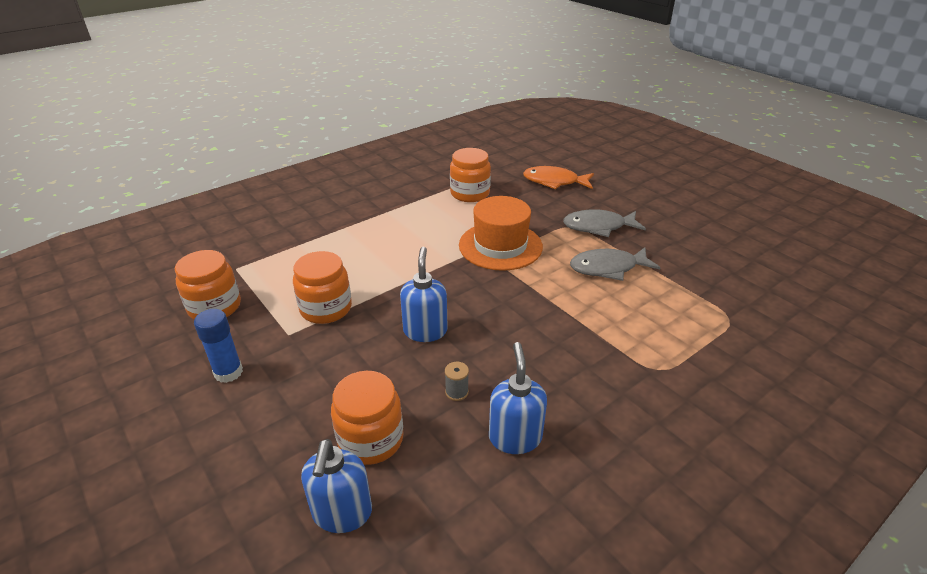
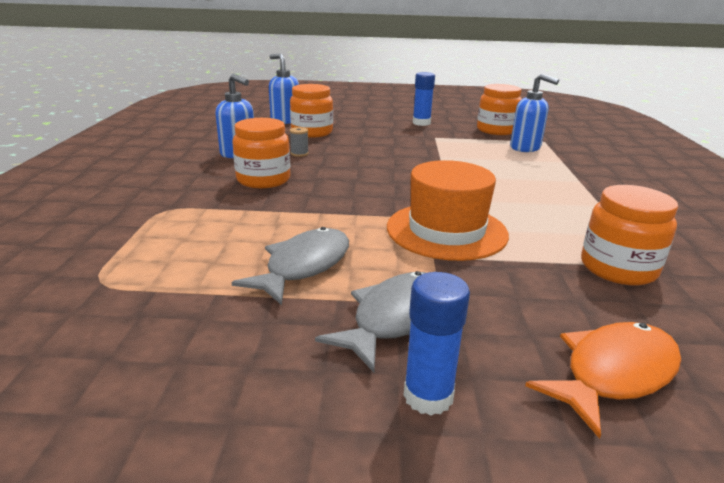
camera: 130 degrees right, 10 degrees down
orange jar [293,251,352,324] -> orange jar moved to [232,118,290,188]
blue soap dispenser [400,247,448,342] -> blue soap dispenser moved to [510,74,559,152]
none -> blue glue stick [403,272,470,415]

